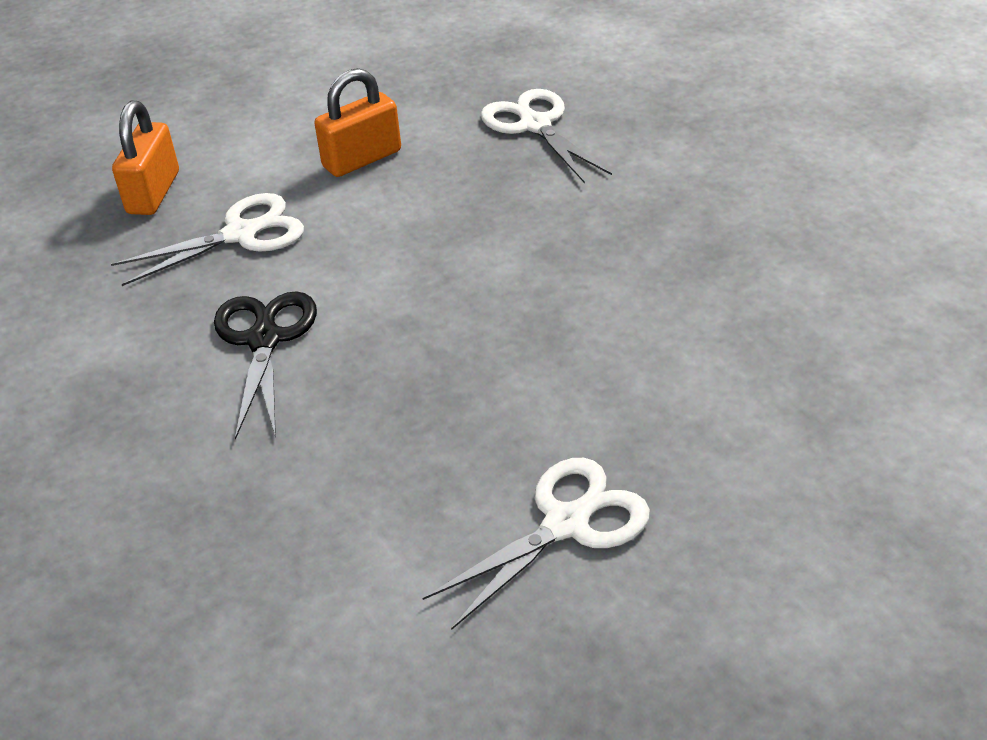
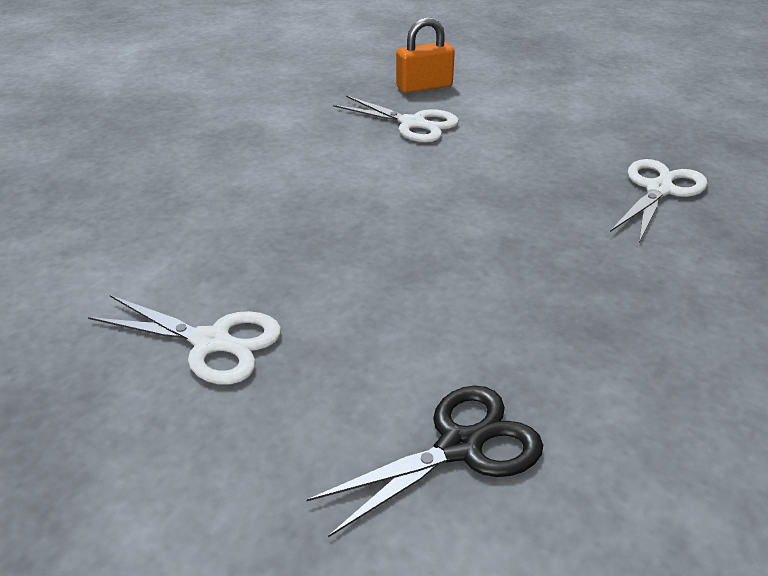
camera: 60 degrees right, 5 degrees down
black scissors [214,291,317,440] -> black scissors moved to [306,385,543,537]
orange padlock [314,68,401,177] -> none

